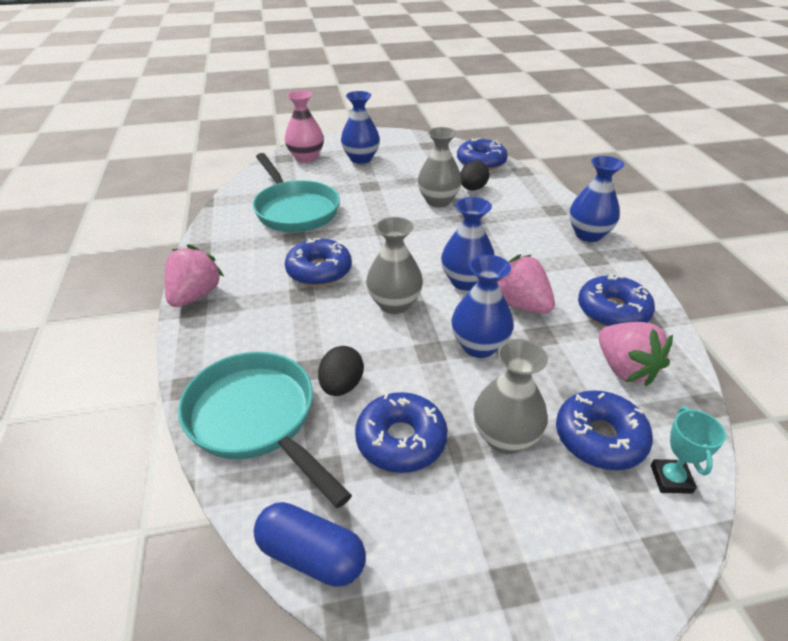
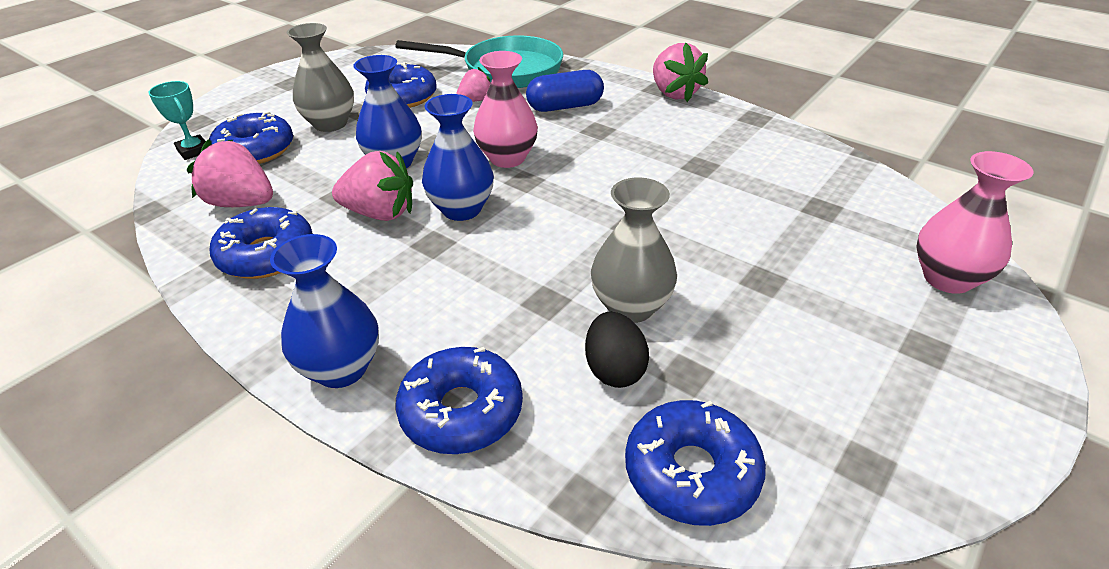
camera: 140 degrees right, 0 degrees up
turquoise pan [253,153,340,232] -> none
blue capsule [254,502,366,587] -> blue capsule moved to [526,70,604,112]
blue donut [285,238,352,286] -> blue donut moved to [395,347,523,454]
black egg [318,346,364,396] -> pink strawberry [456,67,491,102]
blue vase [341,91,380,164] -> none
grey vase [366,217,423,314] -> pink vase [473,51,538,168]

